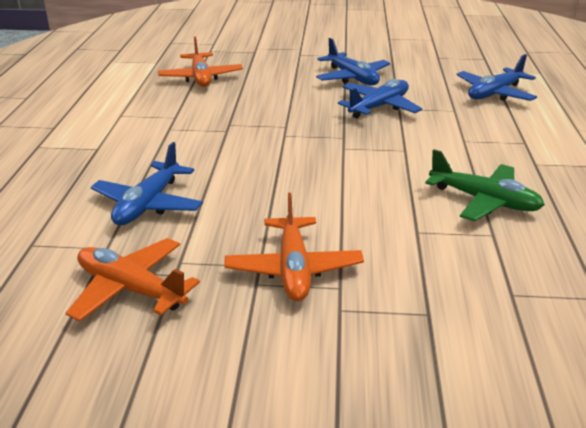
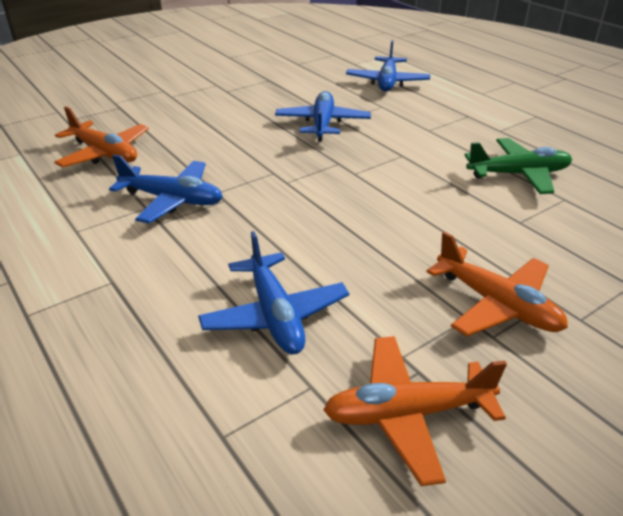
camera: 40 degrees left, 5 degrees up
blue plane [316,38,390,85] -> blue plane moved to [109,155,223,223]

